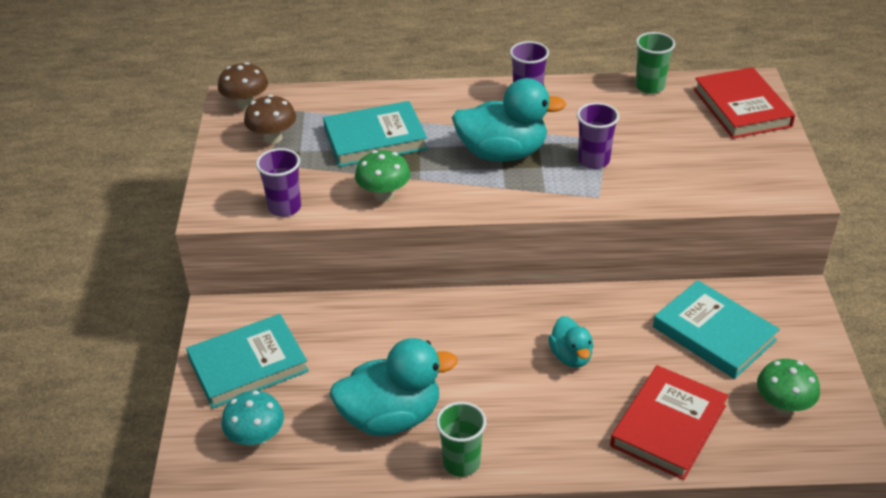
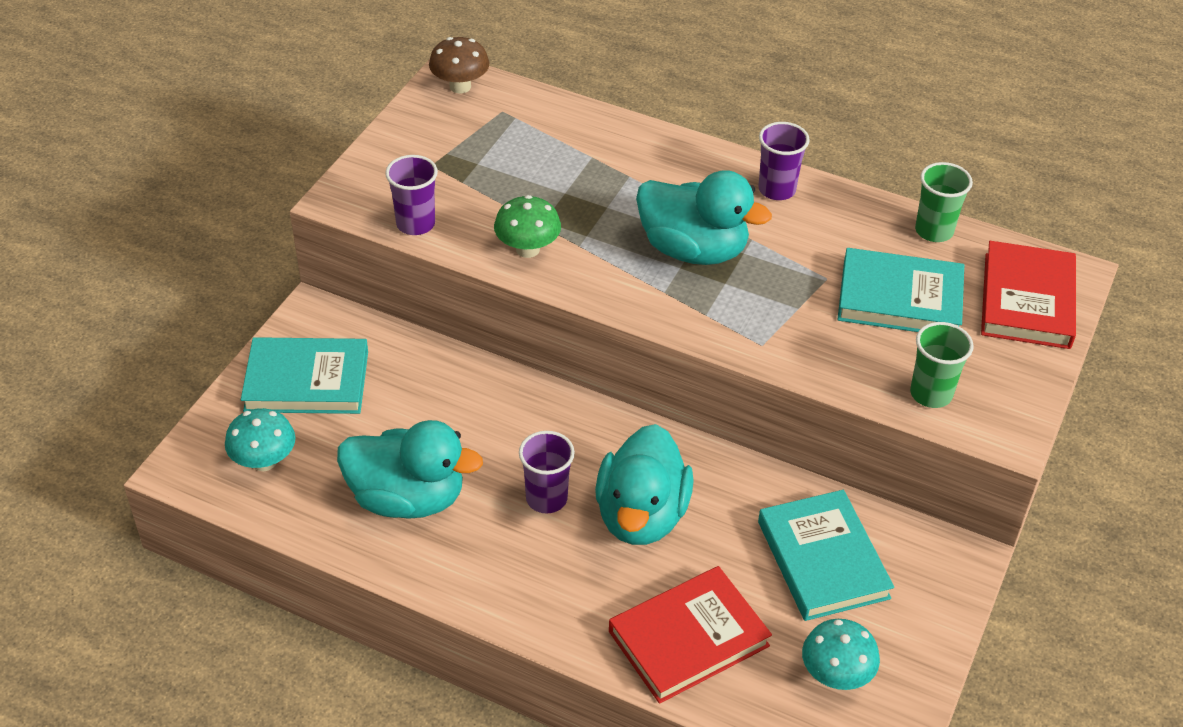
camera: 25 degrees right, 5 degrees up
brown mushroom [244,95,296,144] -> none
turquoise book [323,101,428,167] -> turquoise book moved to [837,248,964,332]
green cup [436,402,486,477] -> green cup moved to [910,322,974,408]
turquoise duck [548,316,593,367] -> turquoise duck [595,424,694,545], size x1.84
purple cup [577,103,619,169] -> purple cup moved to [519,431,575,513]
green mushroom [757,359,820,415] -> turquoise mushroom [802,619,880,690]

